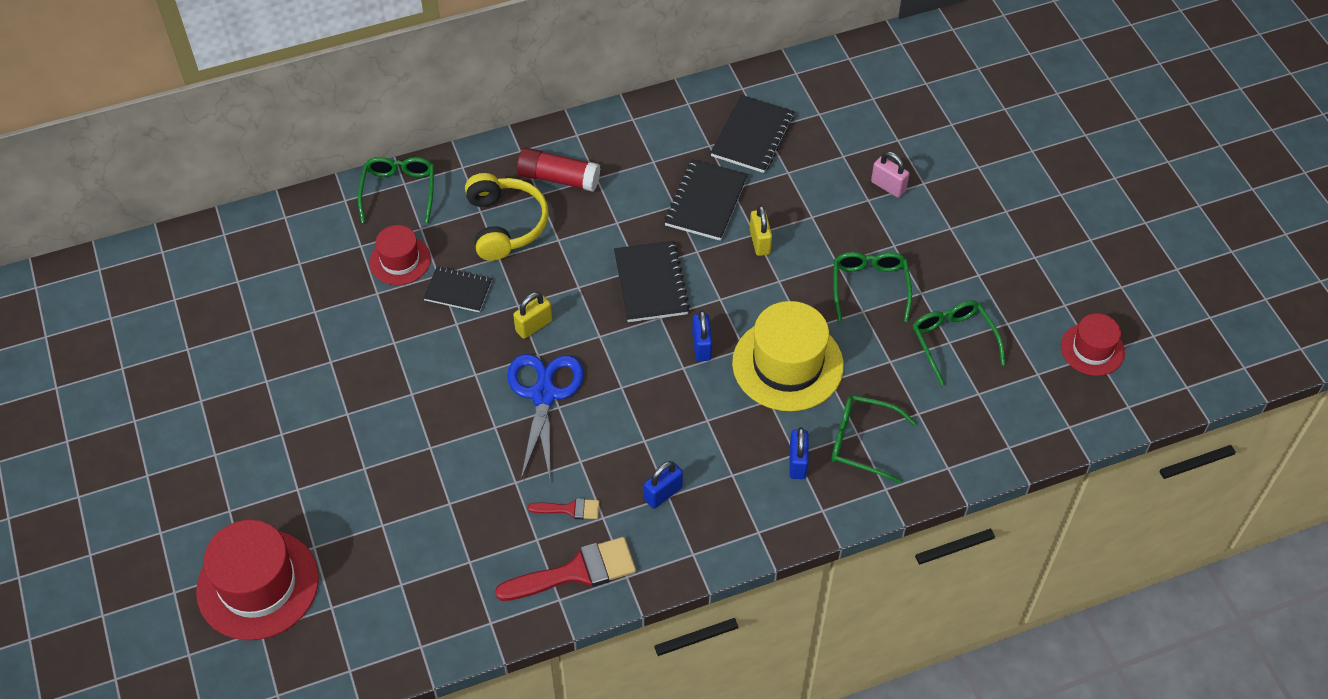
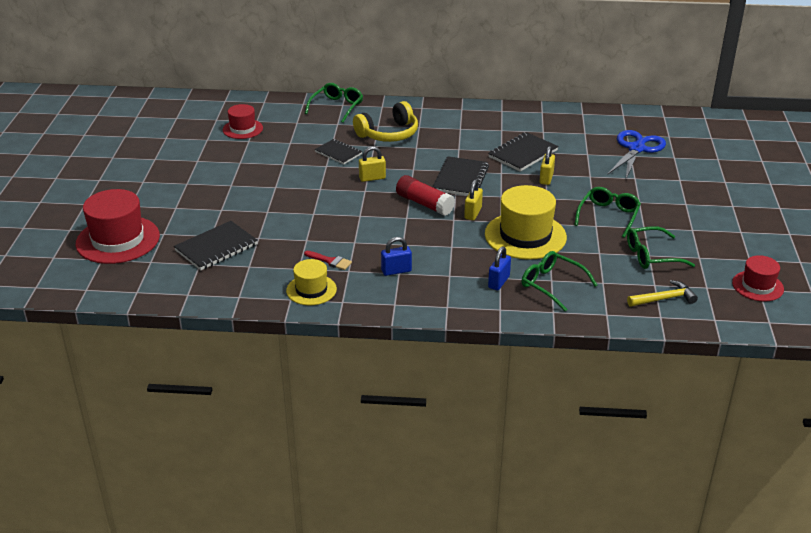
camera: 25 degrees right, 20 degrees down
red hat [369,225,431,285] -> red hat moved to [223,104,263,139]
yellow headphones [465,173,549,261] -> yellow headphones turned 45 degrees clockwise [353,101,418,142]
red brush [495,537,636,601] -> yellow hat [286,259,337,305]
blue scissors [507,354,584,479] -> blue scissors moved to [607,130,666,179]
red glue stick [517,148,600,192] -> red glue stick moved to [396,175,455,216]
blue padlock [692,310,712,361] -> yellow padlock [464,180,483,220]
black notebook [710,95,795,173] -> black notebook moved to [174,221,258,270]
pink padlock [871,152,909,198] -> none
green glasses [913,300,1006,386] -> green glasses turned 105 degrees counterclockwise [627,226,695,269]
none -> yellow hammer [627,280,698,307]

